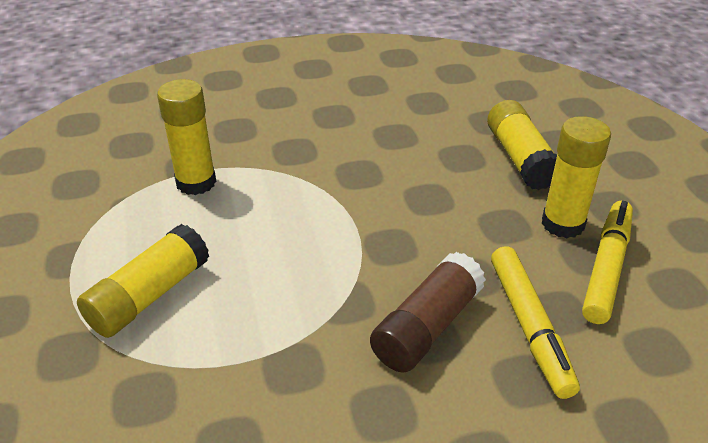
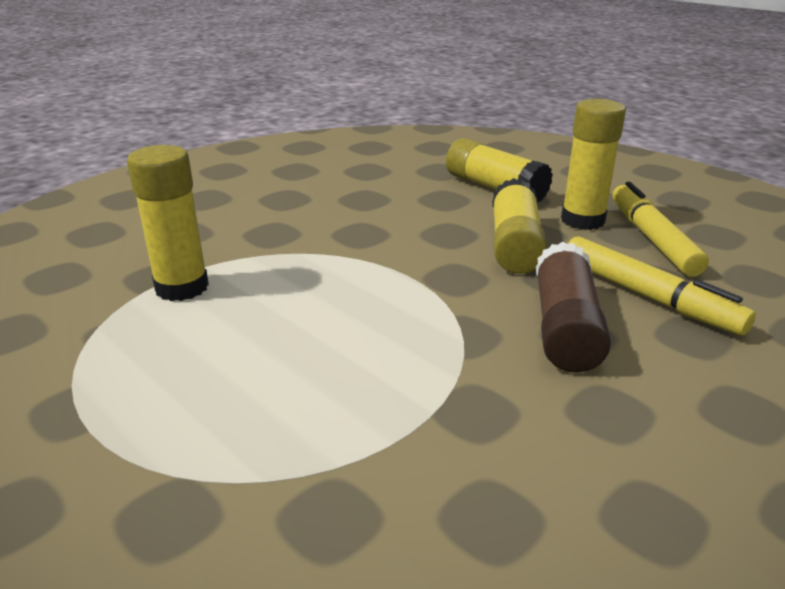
camera: 30 degrees left, 10 degrees down
yellow glue stick [77,224,209,338] -> yellow glue stick moved to [492,178,547,274]

